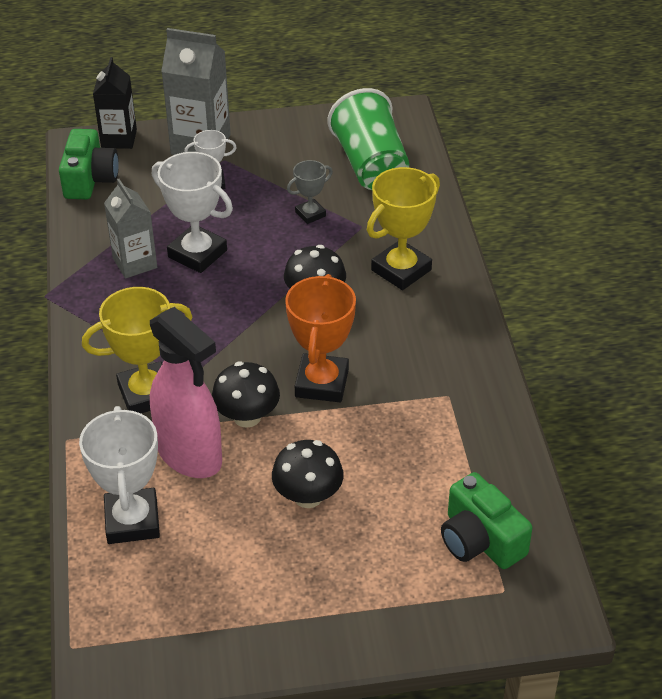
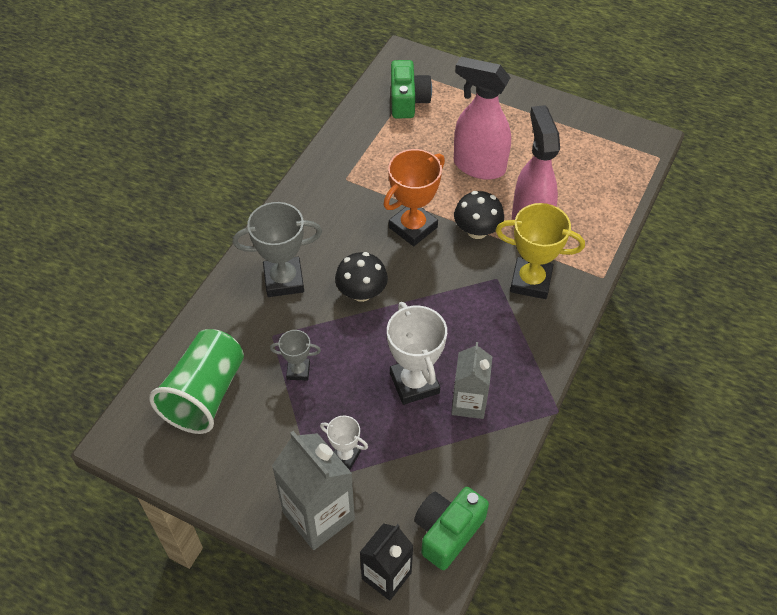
camera: 145 degrees left, 10 degrees up
white trophy [79,406,160,544] -> none
black mushroom [272,440,344,508] -> pink spray bottle [454,57,511,180]
yellow trophy [367,167,440,290] -> grey trophy [233,202,322,297]

